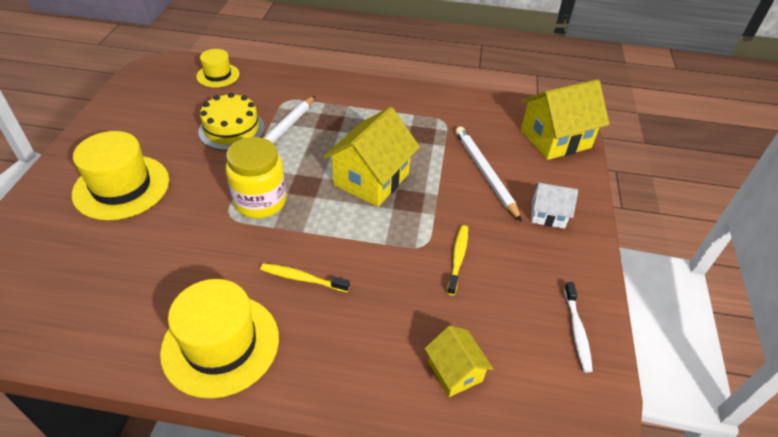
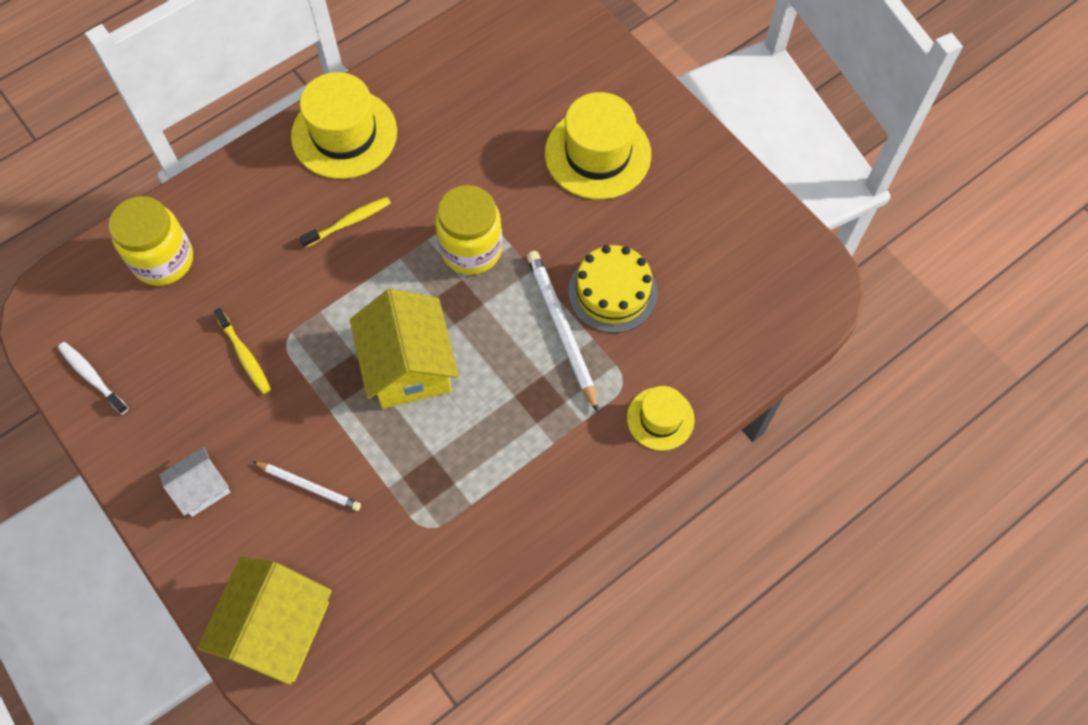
camera: 135 degrees right, 20 degrees up
yellow hat [196,49,240,88] -> yellow hat moved to [627,386,695,451]
yellow house [425,326,493,397] -> yellow jar [109,196,193,286]
white pencil [455,126,522,222] -> white pencil [252,461,361,511], size x0.61

